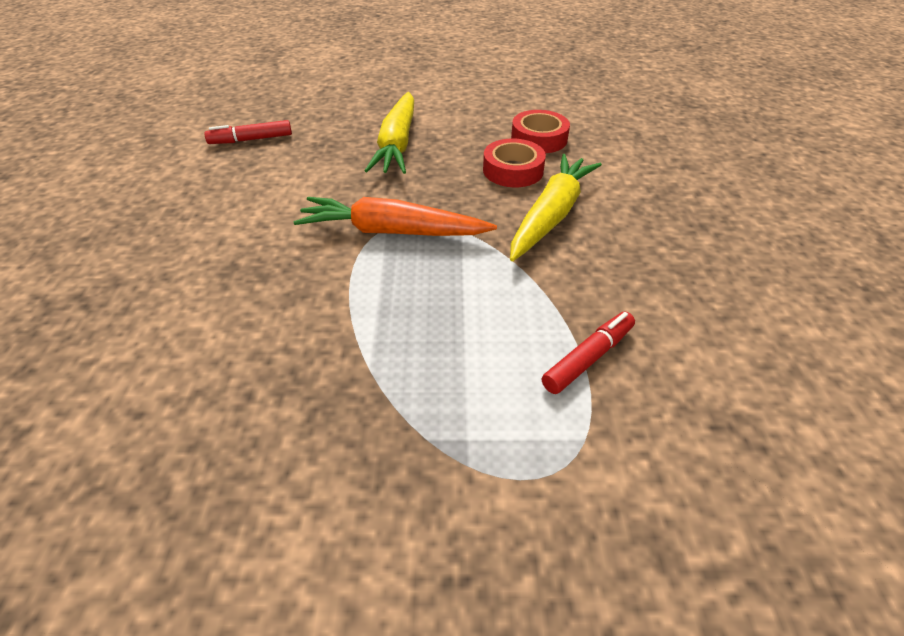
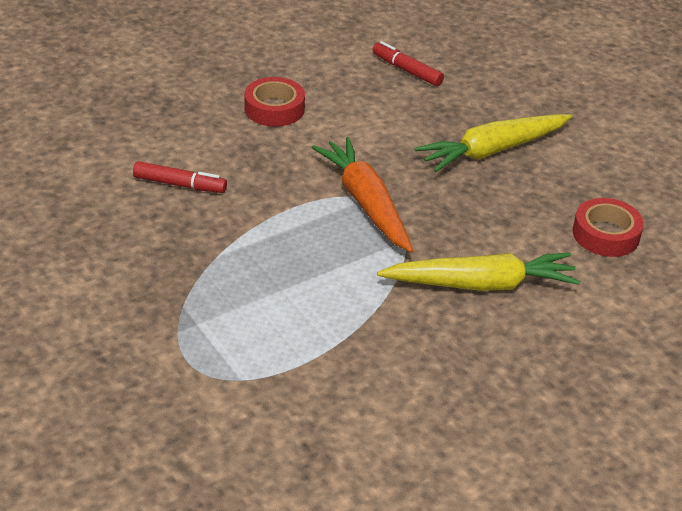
camera: 55 degrees right, 5 degrees down
red tape [483,139,546,187] -> red tape moved to [244,77,305,127]
red marker [542,312,635,394] -> red marker moved to [133,161,227,193]

